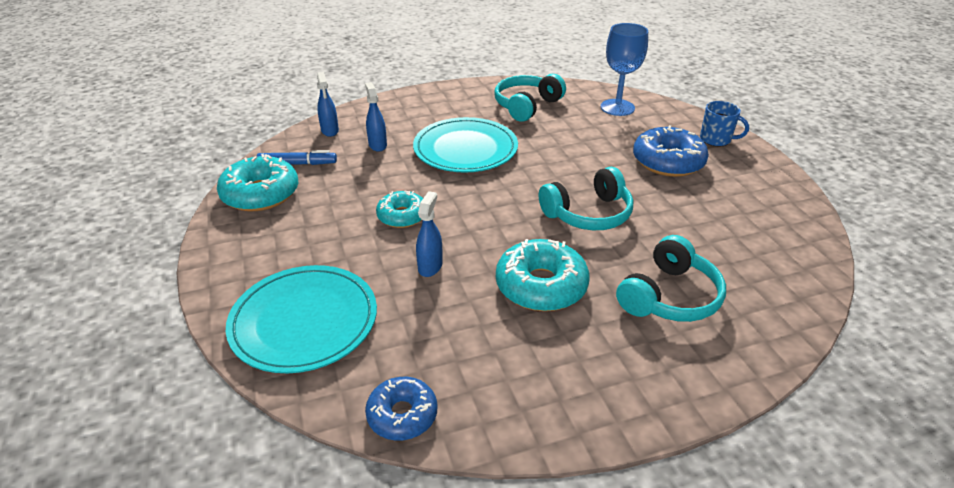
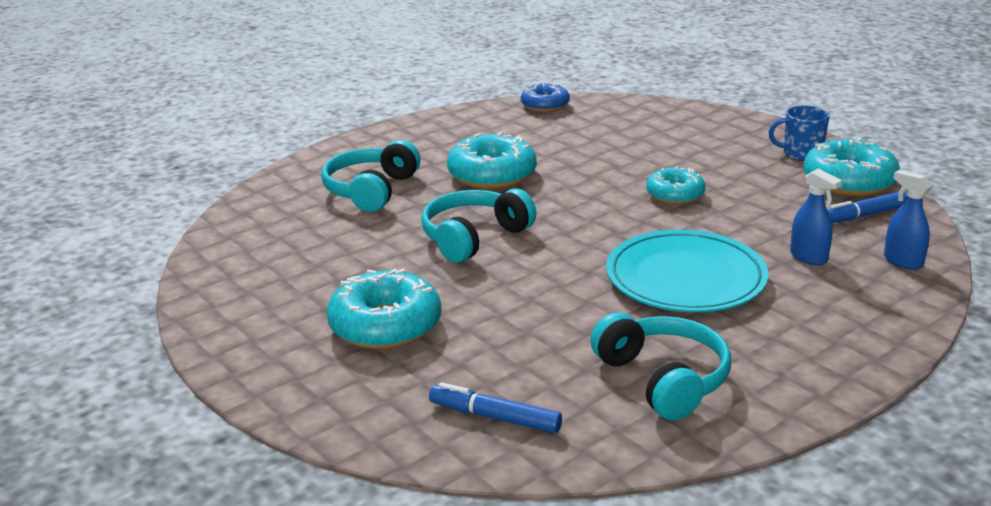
camera: 160 degrees right, 10 degrees down
turquoise plate [226,265,377,373] -> none
blue spray bottle [416,191,443,277] -> none
turquoise headphones [494,74,566,122] -> turquoise headphones turned 45 degrees counterclockwise [590,312,731,420]
blue goblet [601,23,648,116] -> blue marker [429,382,562,433]
blue donut [633,125,709,177] -> turquoise donut [327,269,441,349]
blue mug [700,101,749,146] -> blue mug moved to [768,106,830,161]

